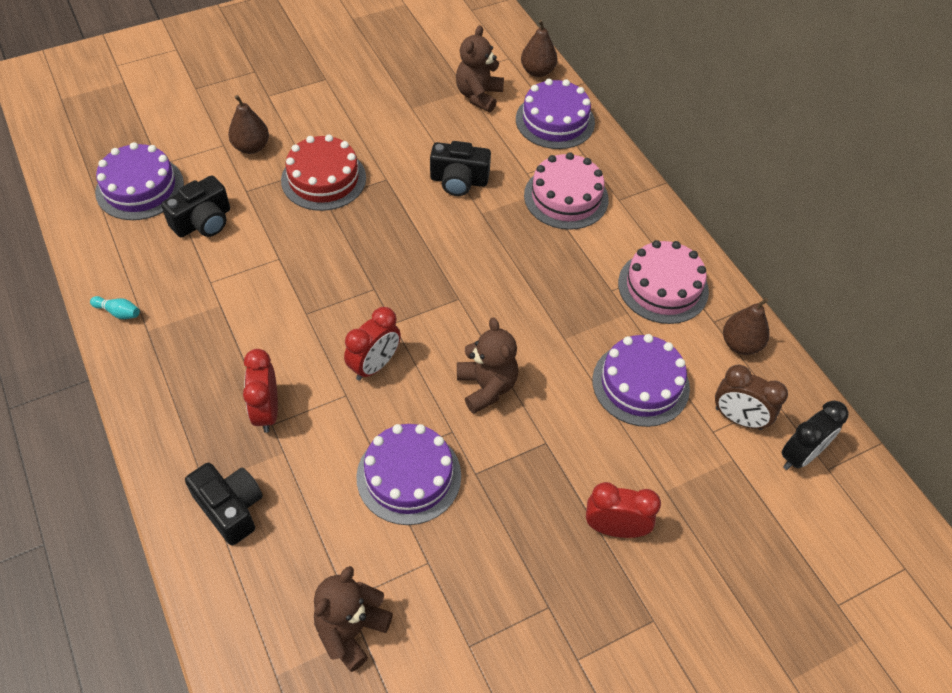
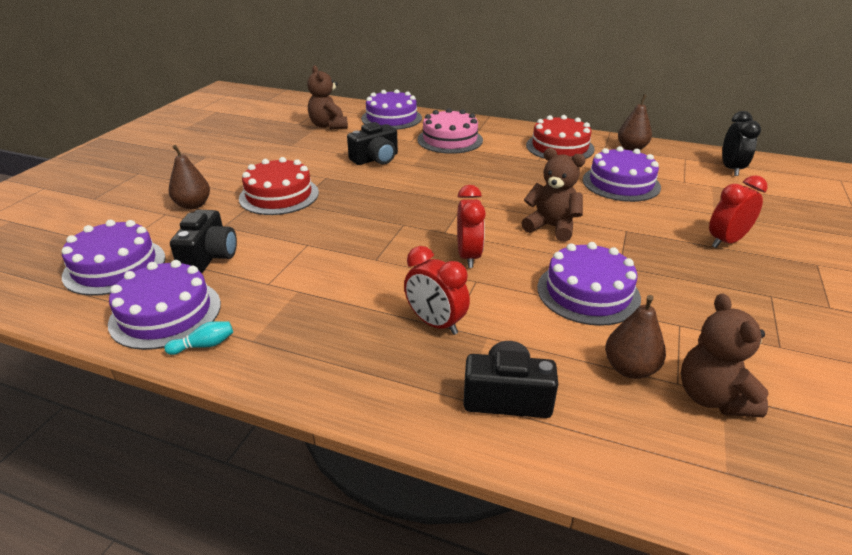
camera: 40 degrees left, 20 degrees down
brown pear [521,20,557,77] -> brown pear moved to [605,295,666,379]
pink cake [618,240,709,324] -> red cake [526,115,595,159]
brown clock [715,365,788,430] -> none
none -> purple cake [108,260,221,350]

